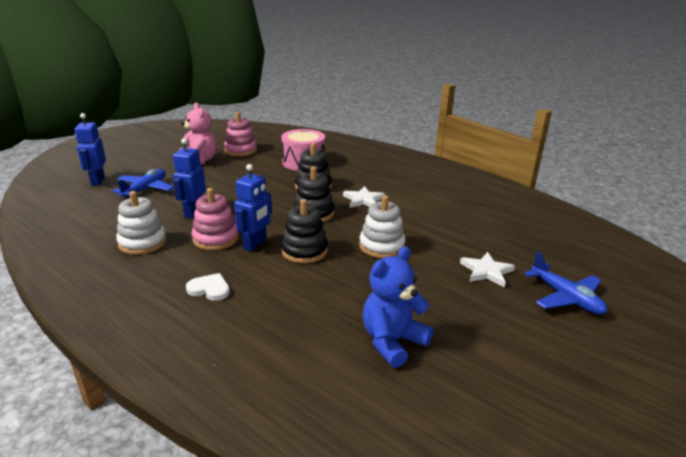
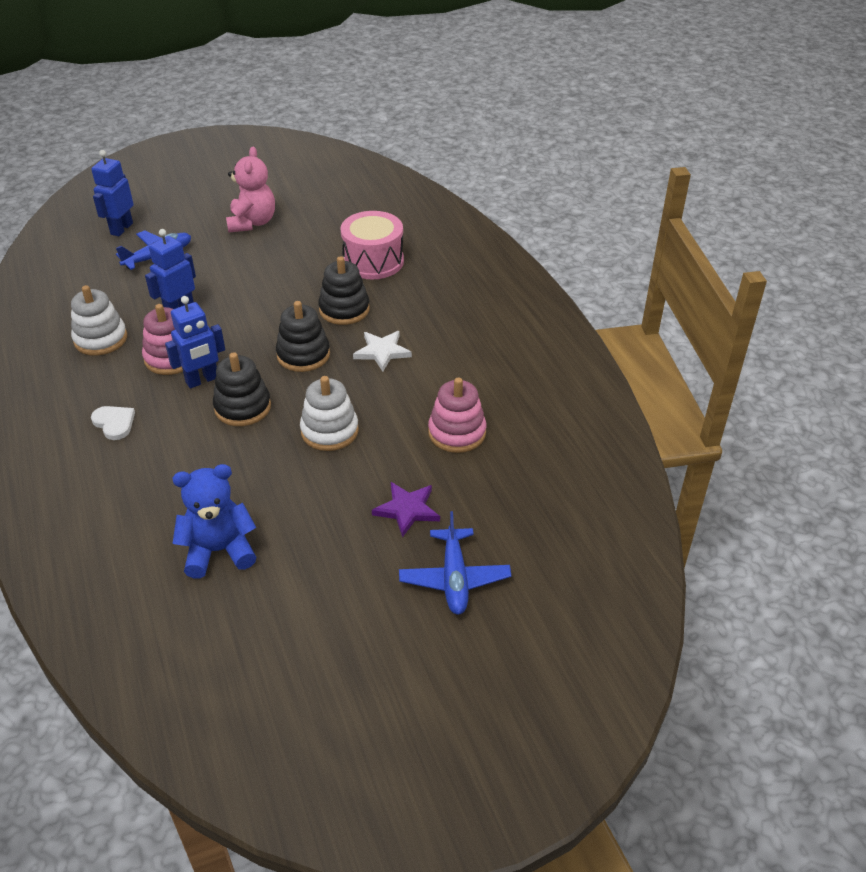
camera: 30 degrees right, 15 degrees up
pink stacking toy [224,112,257,156] -> pink stacking toy moved to [428,378,486,453]
white star [460,252,515,287] -> purple star [372,482,440,538]

